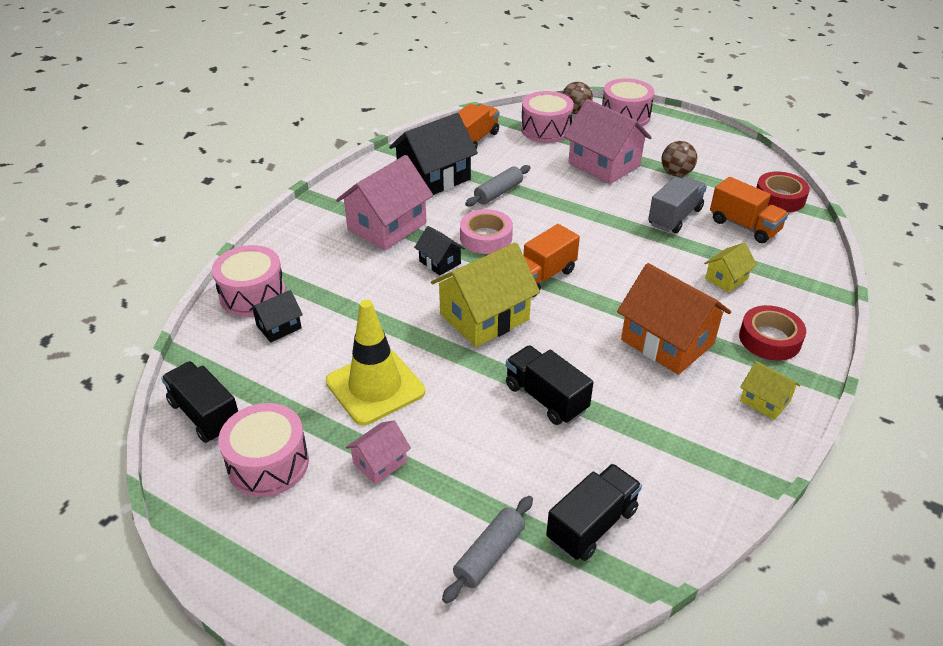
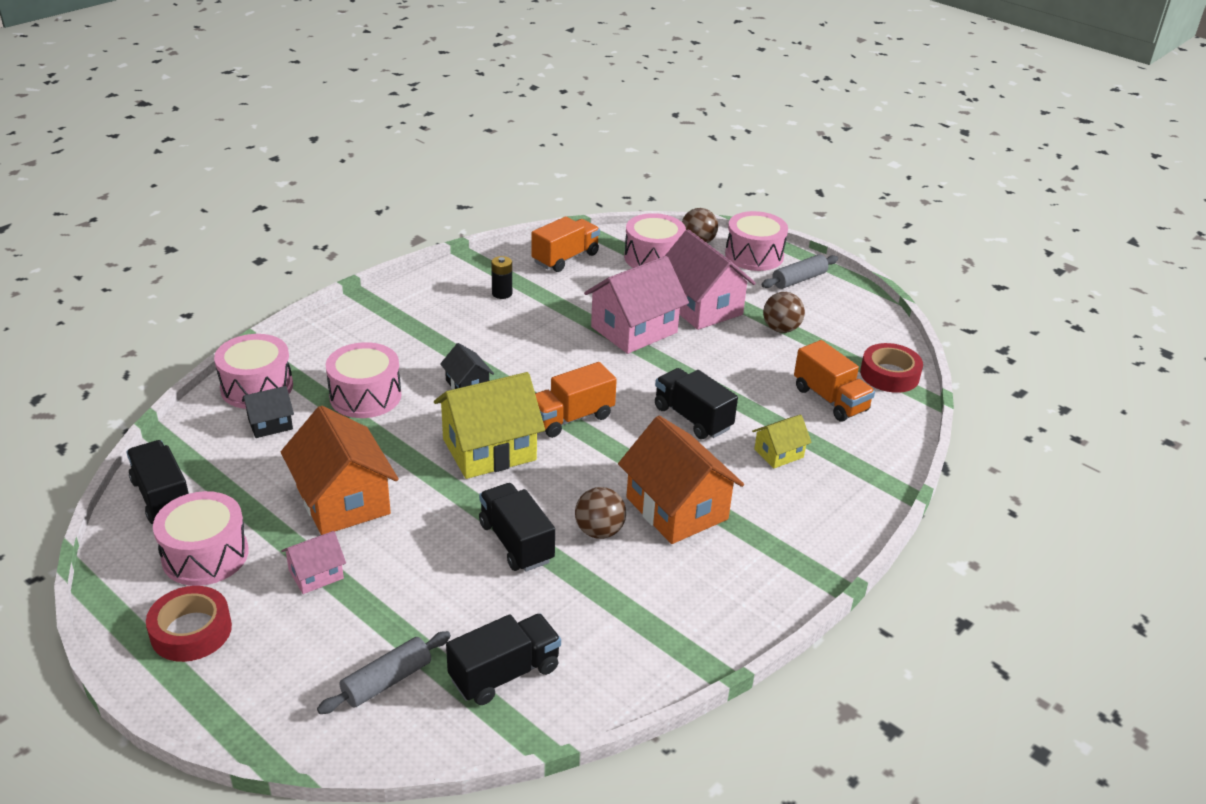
camera: 10 degrees right, 5 degrees down
yellow traffic cone [326,300,425,425] -> orange house [281,406,399,535]
pink house [336,155,433,250] -> pink house moved to [584,256,689,354]
black house [389,113,478,195] -> black battery [491,256,512,299]
pink tape [460,209,513,254] -> none
grey rolling pin [465,165,530,207] -> grey rolling pin moved to [761,254,838,289]
grey truck [648,176,707,233] -> none
red tape [739,305,806,361] -> red tape moved to [146,586,232,662]
yellow house [740,361,801,420] -> none
none -> pink drum [326,342,401,418]
none -> brown ball [575,487,626,539]
none -> black truck [655,368,738,439]

